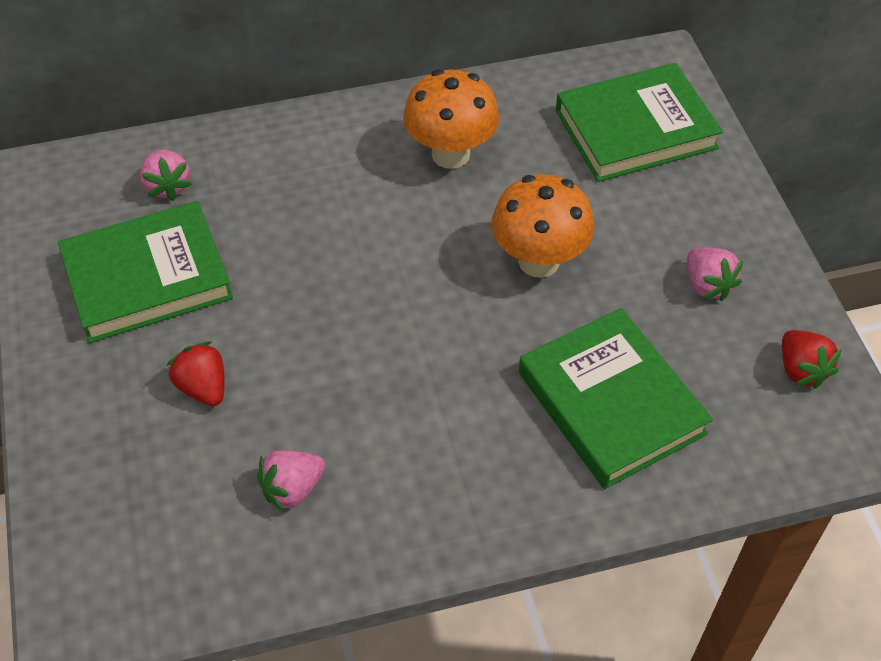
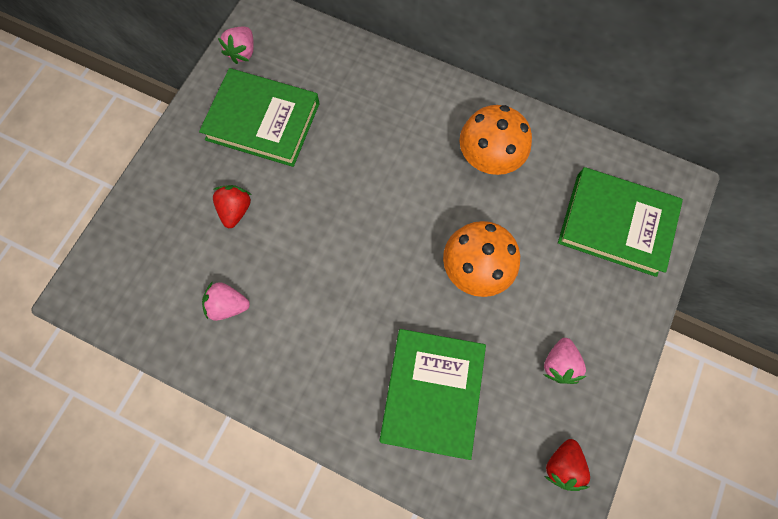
camera: 40 degrees right, 20 degrees up
pink strawberry [140,149,192,201] -> pink strawberry moved to [218,27,254,64]

